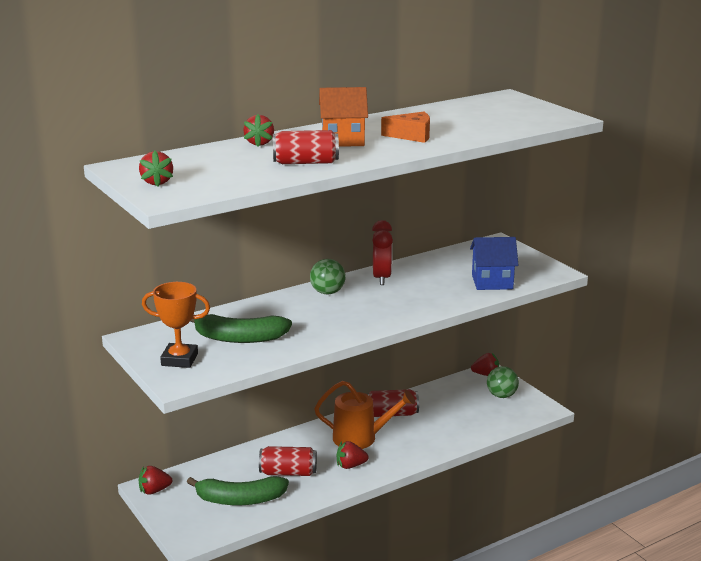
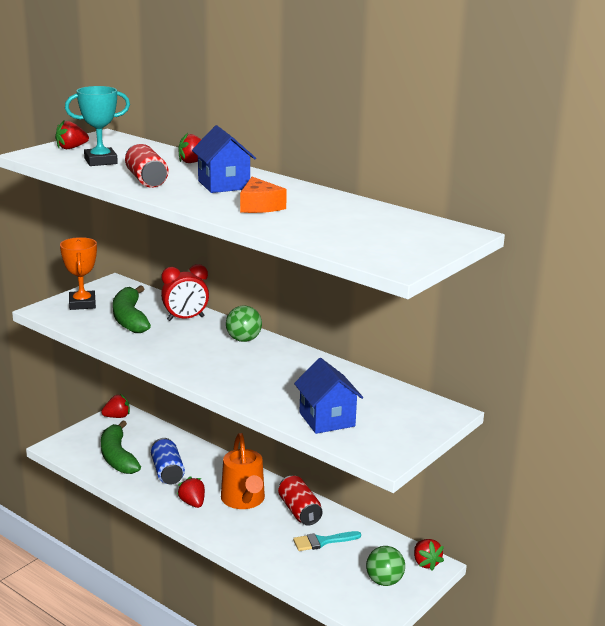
camera: 70 degrees right, 0 degrees up
red strawberry [139,466,172,495] -> red strawberry turned 105 degrees clockwise [101,394,130,418]
red can [259,446,317,476] -> blue can [151,438,185,484]
orange house [319,87,368,147] -> blue house [192,125,256,193]
red clock [372,220,393,285] -> red clock moved to [161,264,209,321]
none -> turquoise trophy [65,86,130,166]
none -> turquoise brush [293,531,361,551]

